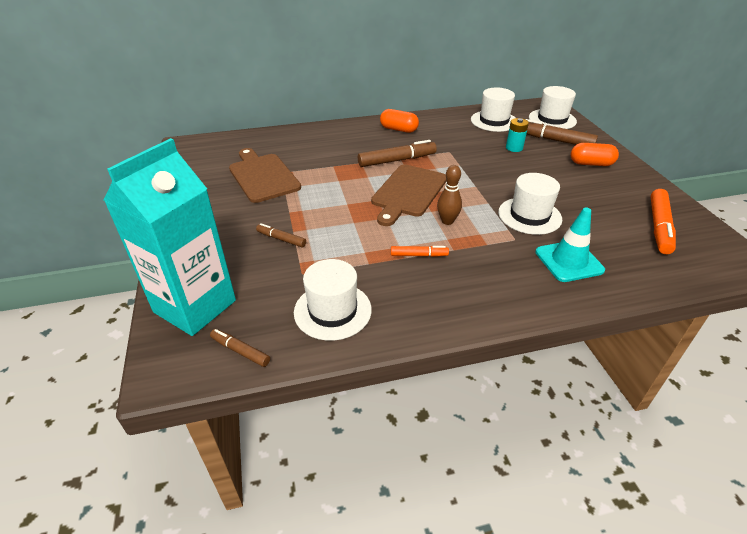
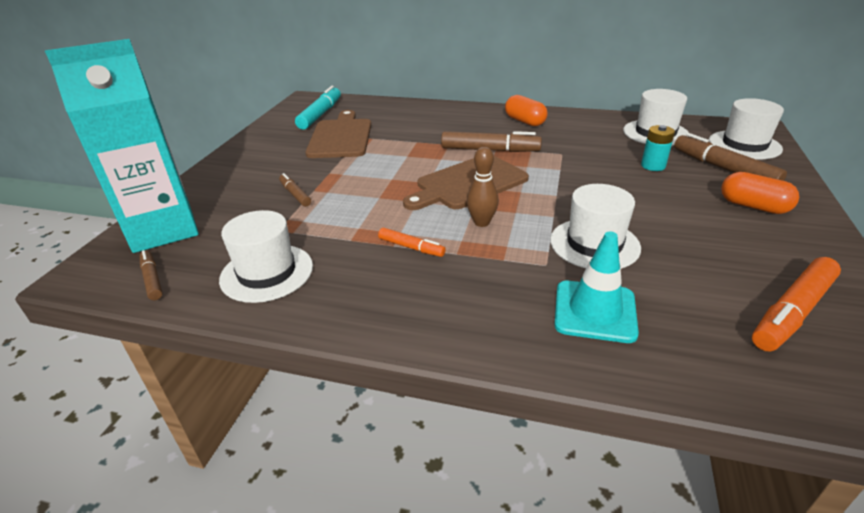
camera: 30 degrees right, 5 degrees down
none -> turquoise marker [295,86,341,130]

